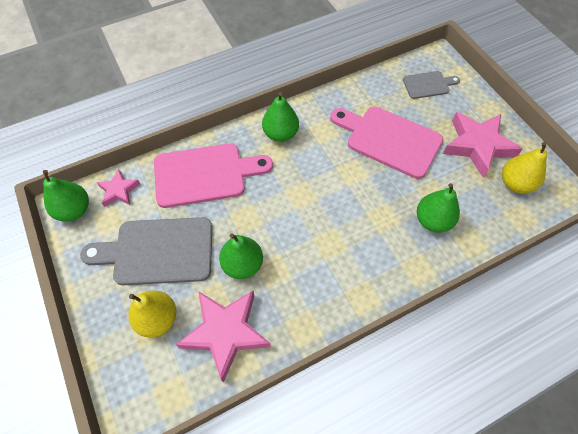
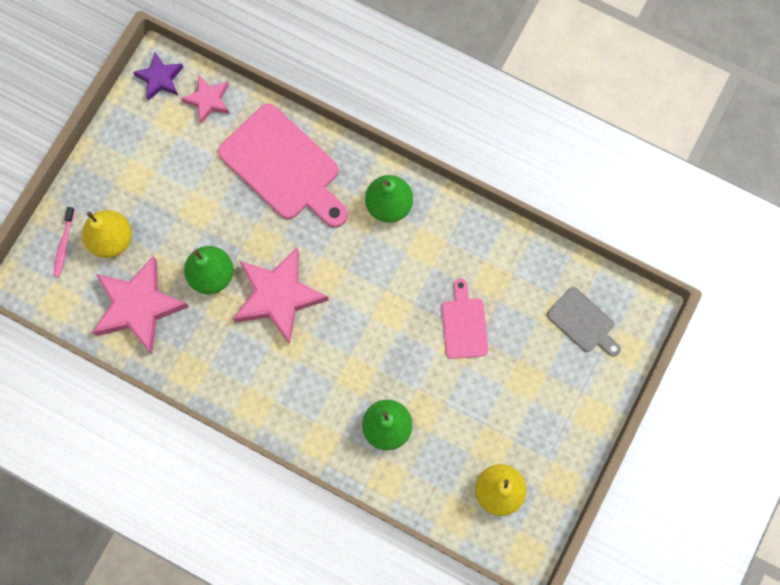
camera: 55 degrees right, 15 degrees up
green pear [43,170,89,222] -> purple star [133,52,184,101]
grey cutting board [80,217,212,285] -> none
pink cutting board [330,106,443,179] -> pink cutting board [442,279,489,359], size x0.53
pink star [443,112,523,178] -> pink star moved to [233,248,329,345]
none -> pink toothbrush [53,207,75,277]

